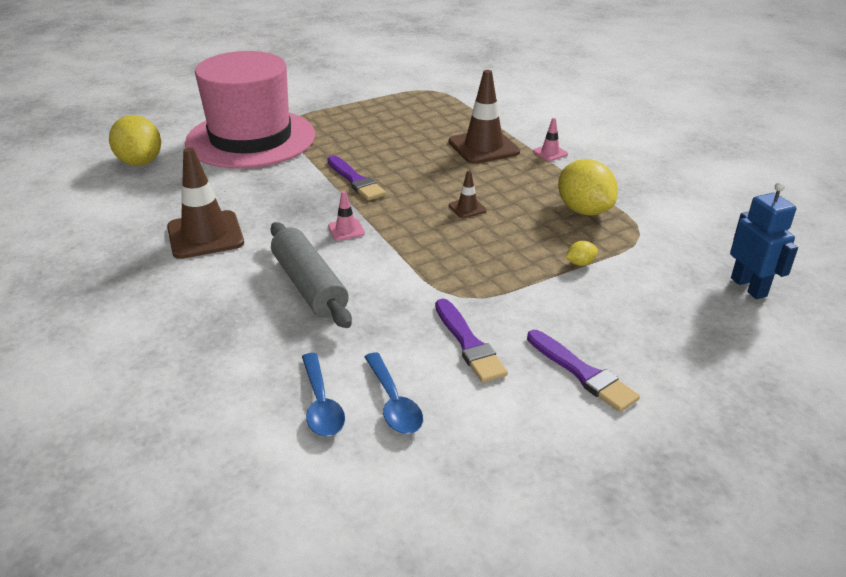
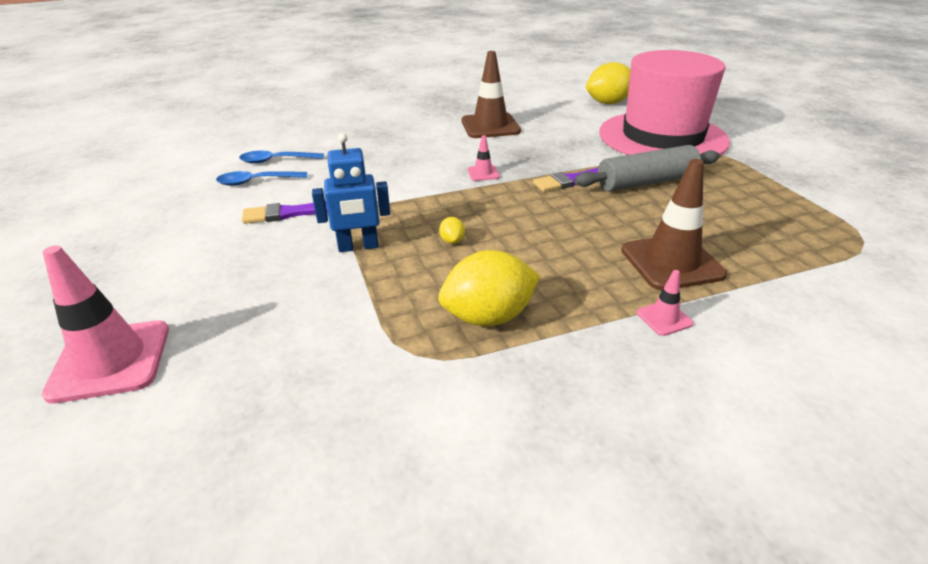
camera: 100 degrees right, 0 degrees up
grey rolling pin [270,222,352,328] -> grey rolling pin moved to [574,145,720,192]
brown traffic cone [449,170,487,218] -> none
purple brush [527,330,640,412] -> none
yellow lemon [566,241,598,266] -> yellow lemon moved to [439,217,465,244]
blue robot [730,182,798,299] -> blue robot moved to [312,133,390,252]
none -> pink traffic cone [42,245,169,404]

